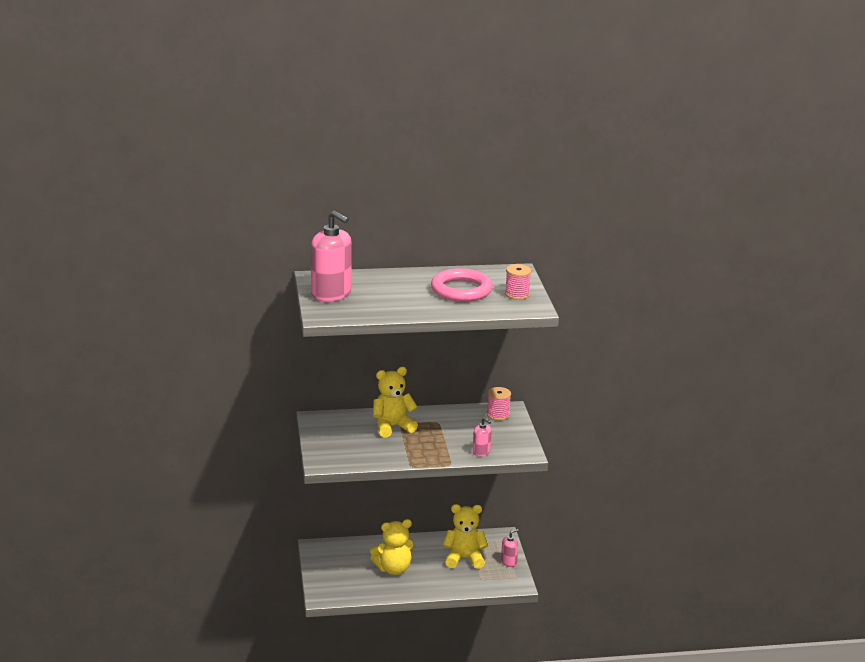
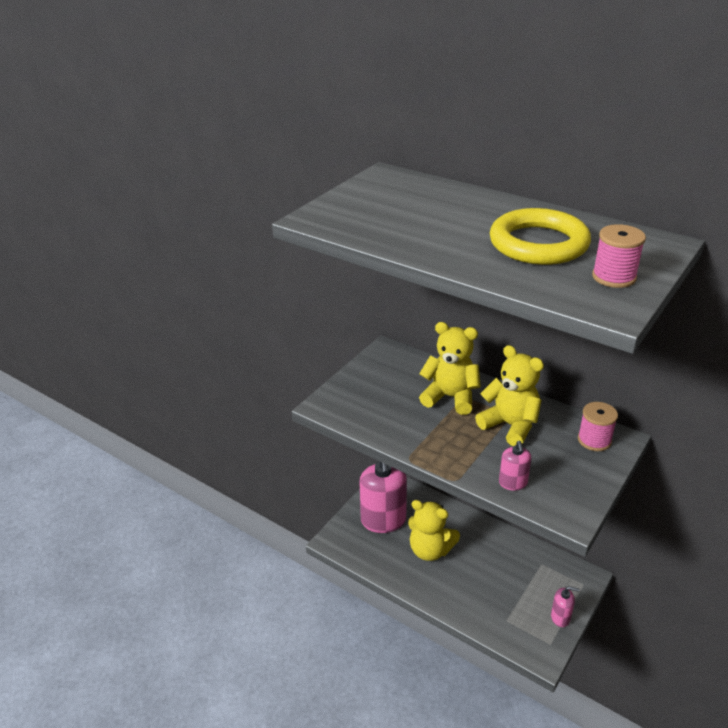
camera: 45 degrees right, 10 degrees up
pink soap dispenser [311,210,352,302] -> pink soap dispenser moved to [360,462,407,533]
pink ring [431,268,493,302] -> yellow ring [490,208,591,265]
yellow teddy bear [443,504,488,569] -> yellow teddy bear moved to [475,345,544,446]

